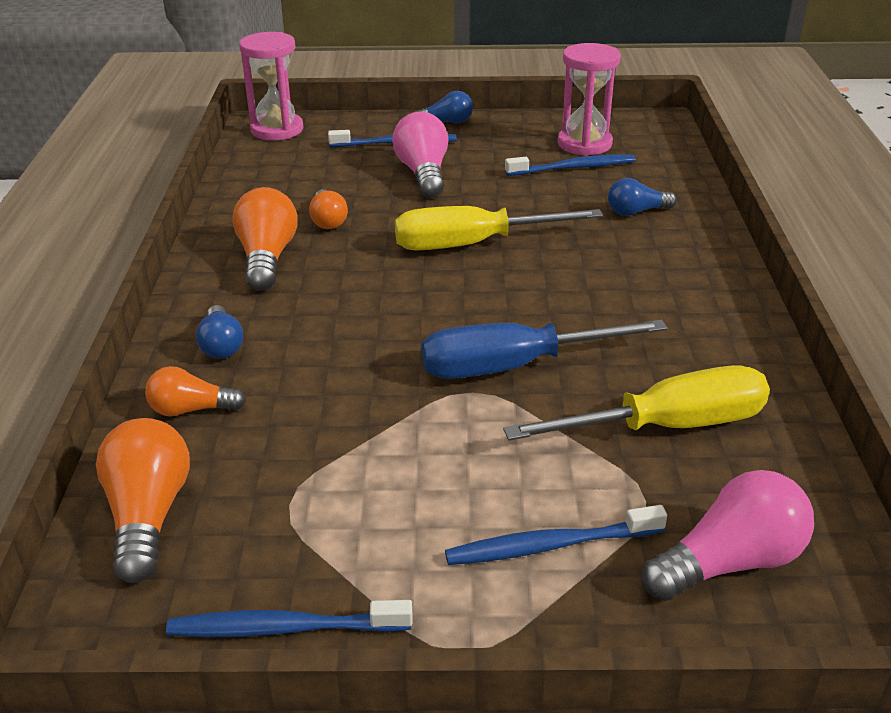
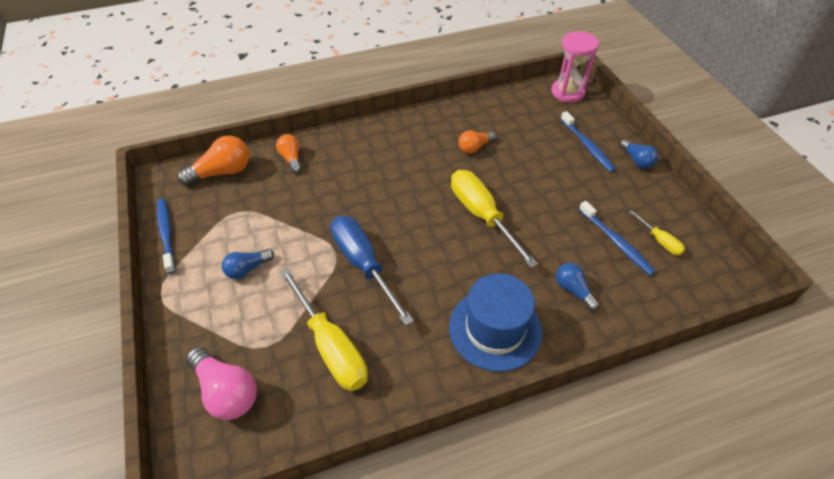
camera: 70 degrees right, 15 degrees up
blue light bulb [196,305,243,359] -> blue light bulb moved to [222,249,274,279]
orange light bulb [232,187,298,291] -> none
pink light bulb [392,112,448,198] -> none
blue toothbrush [445,505,667,565] -> none
pink hourglass [558,43,621,156] -> yellow screwdriver [629,210,685,255]
none -> blue hat [449,273,542,372]

